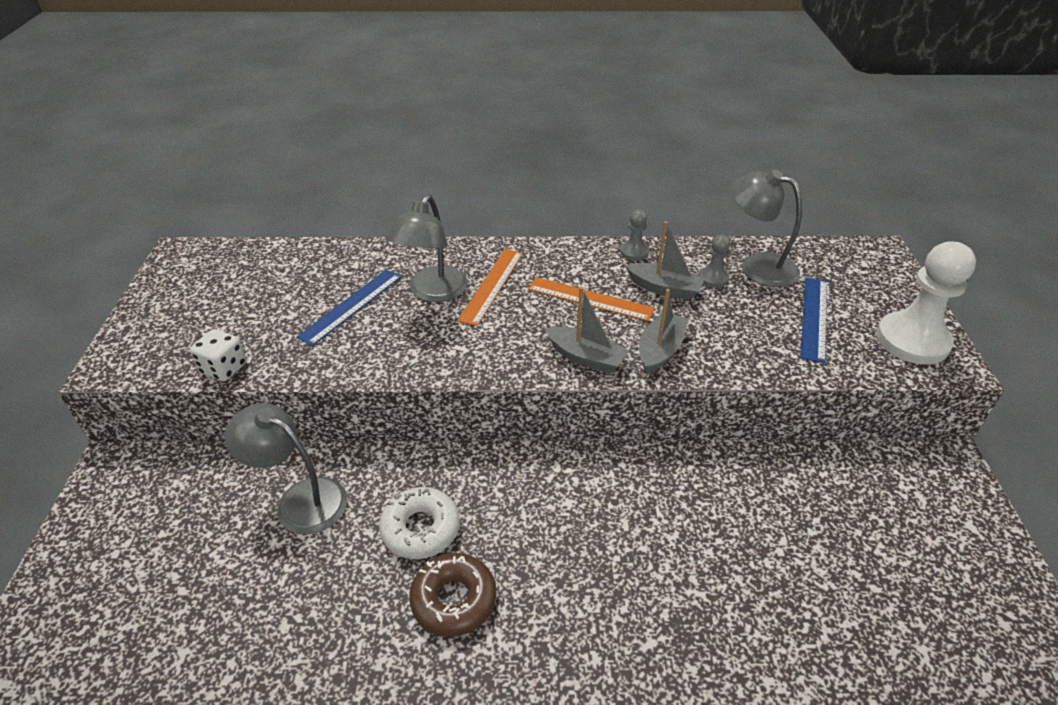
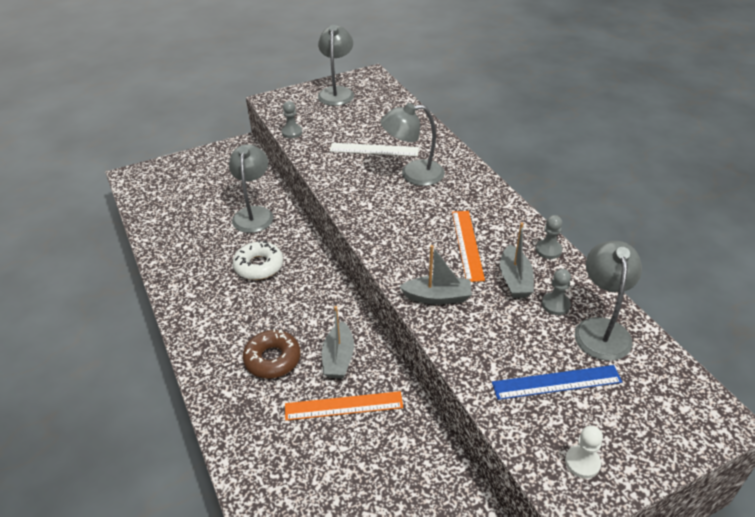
camera: 65 degrees right, 0 degrees up
white dice [190,329,247,381] -> grey pawn [281,101,302,138]
blue ruler [296,270,402,346] -> white ruler [330,143,419,156]
brown donut [409,553,496,637] -> brown donut moved to [243,328,301,379]
orange ruler [457,249,523,326] -> orange ruler moved to [285,391,403,420]
grey boat [545,287,629,374] -> grey boat moved to [322,306,354,378]
white pawn [876,241,976,365] -> white pawn [565,425,603,479], size x0.48
none -> grey lamp [318,25,354,106]

